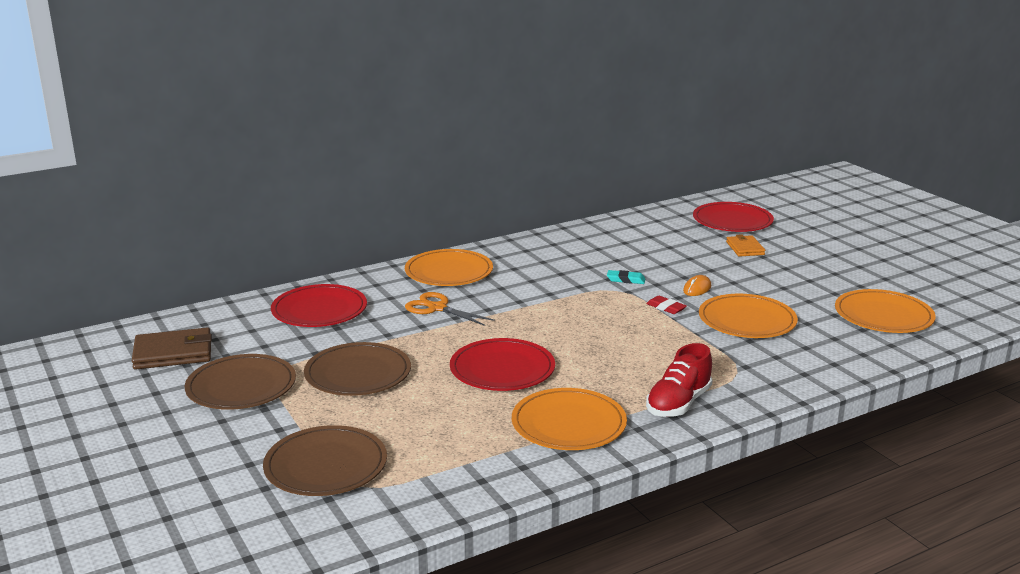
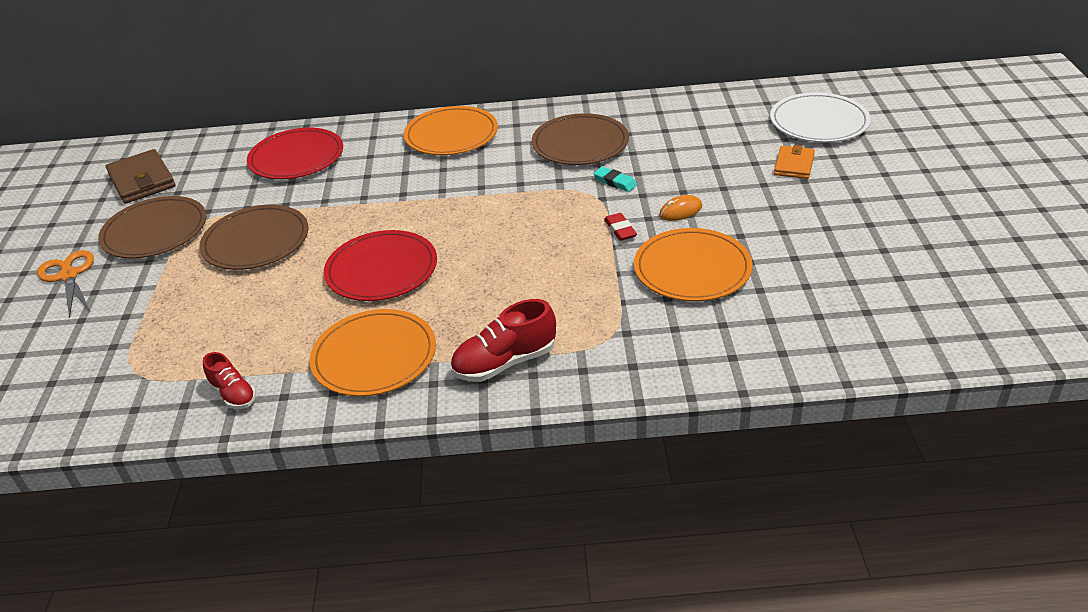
camera: 30 degrees right, 15 degrees up
brown wallet [132,327,212,370] -> brown wallet turned 45 degrees clockwise [106,149,176,204]
brown plate [263,425,387,496] -> brown plate moved to [532,113,629,165]
orange scissors [405,292,495,326] -> orange scissors moved to [37,250,94,318]
red plate [693,202,774,232] -> white plate [770,92,871,142]
orange plate [835,289,936,333] -> none
none -> red shoe [203,352,256,409]

